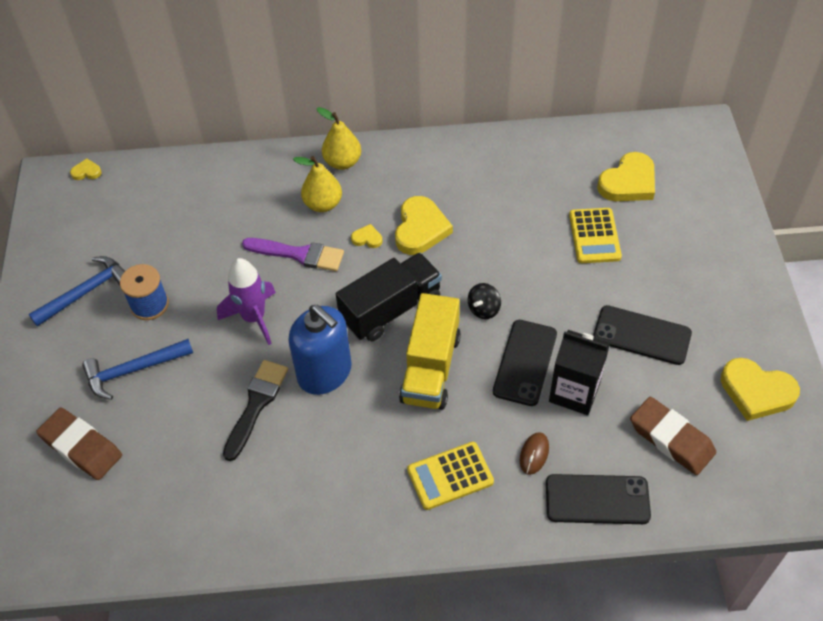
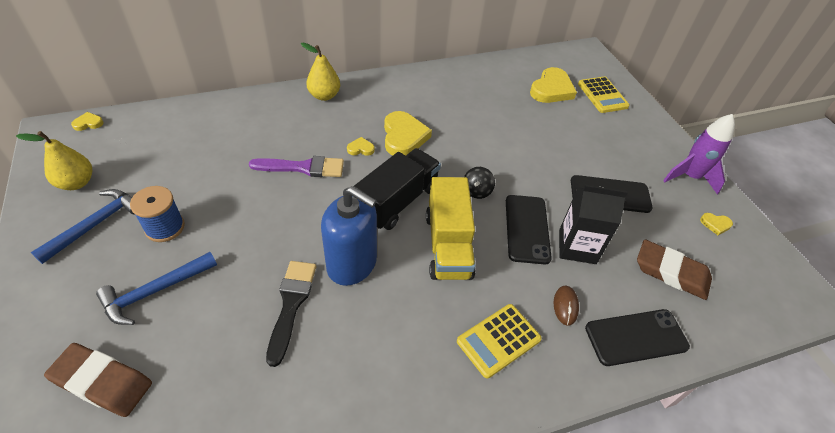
camera: 20 degrees left, 5 degrees down
purple rocket [217,258,276,345] -> purple rocket moved to [663,114,735,195]
yellow pear [293,156,342,212] -> yellow pear moved to [16,131,92,190]
yellow calculator [569,208,622,263] -> yellow calculator moved to [578,76,630,113]
yellow heart [721,358,800,421] -> yellow heart [700,213,733,235], size x0.47

